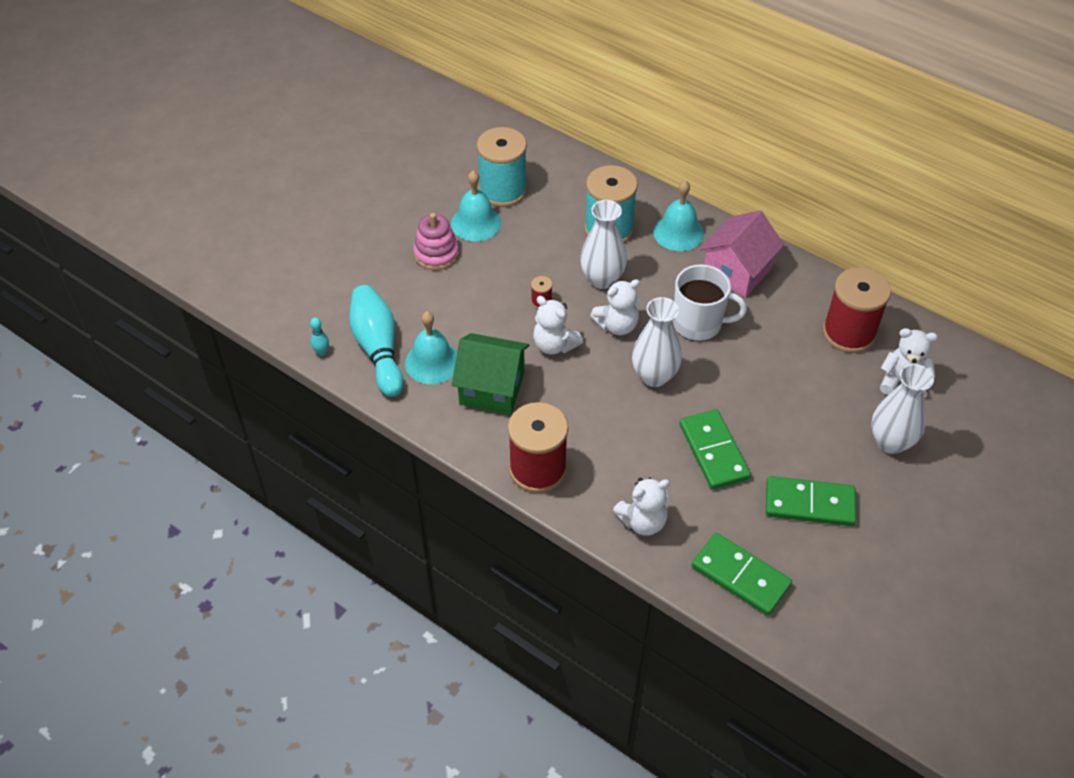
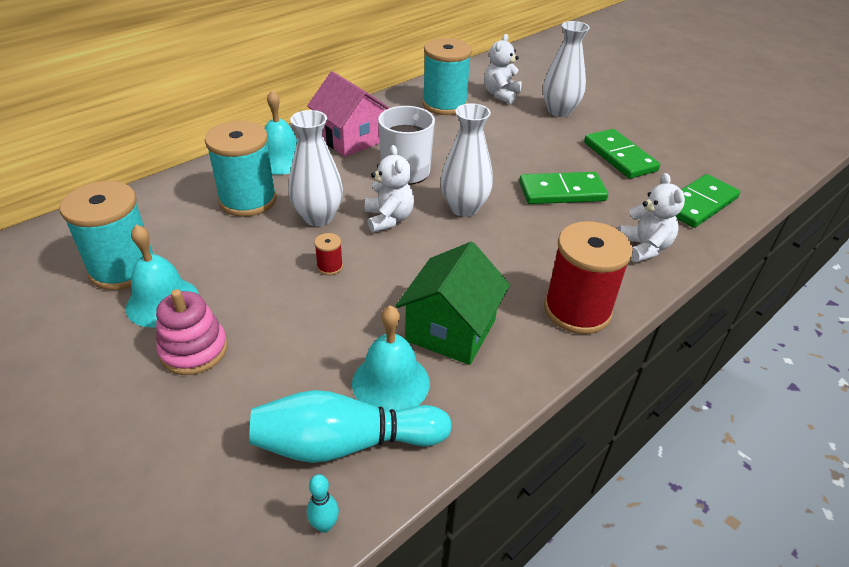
camera: 80 degrees left, 10 degrees down
white teddy bear [533,296,583,354] -> none
green domino [766,476,856,526] -> green domino turned 45 degrees counterclockwise [584,129,660,179]
red spool [823,267,891,353] -> turquoise spool [422,38,472,115]

